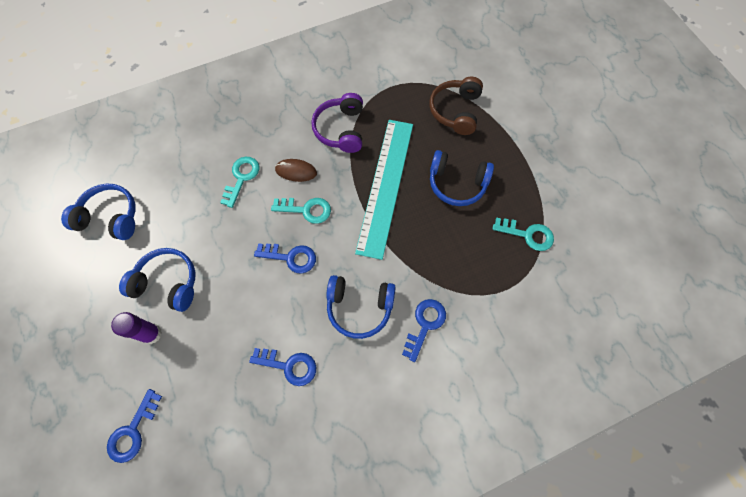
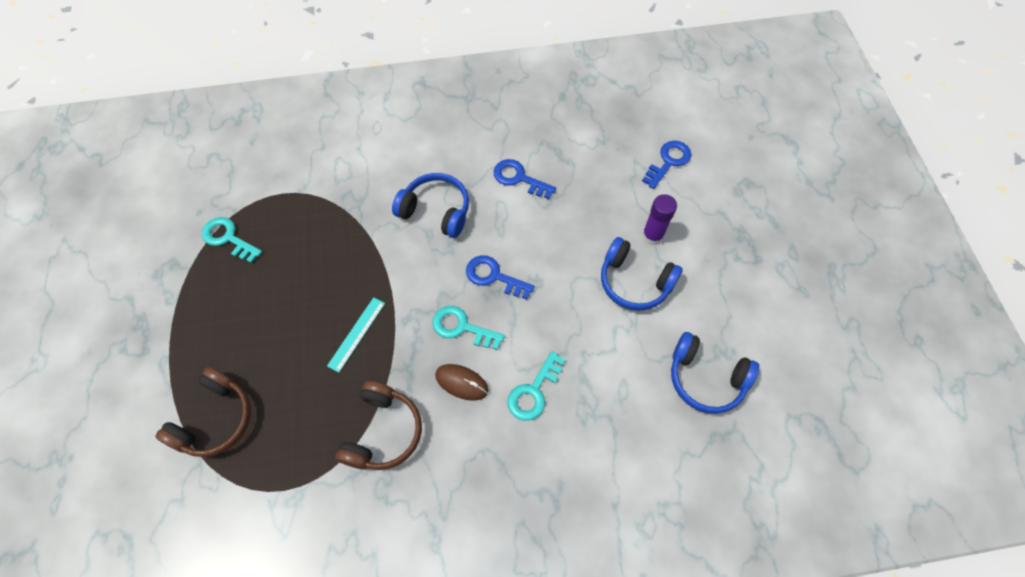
camera: 165 degrees left, 5 degrees down
purple headphones [311,93,363,153] -> brown headphones [335,381,422,470]
turquoise ruler [355,120,413,260] -> turquoise ruler [327,297,385,373], size x0.42
blue key [402,299,446,362] -> none
blue headphones [430,150,494,206] -> none

